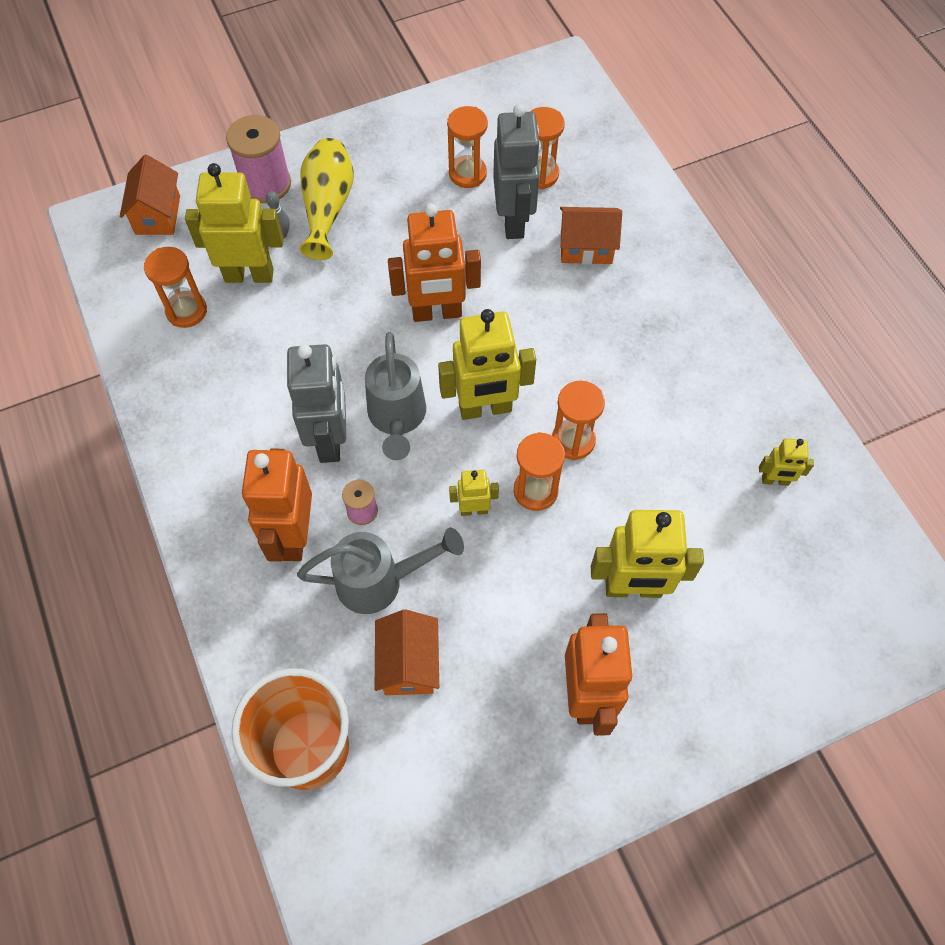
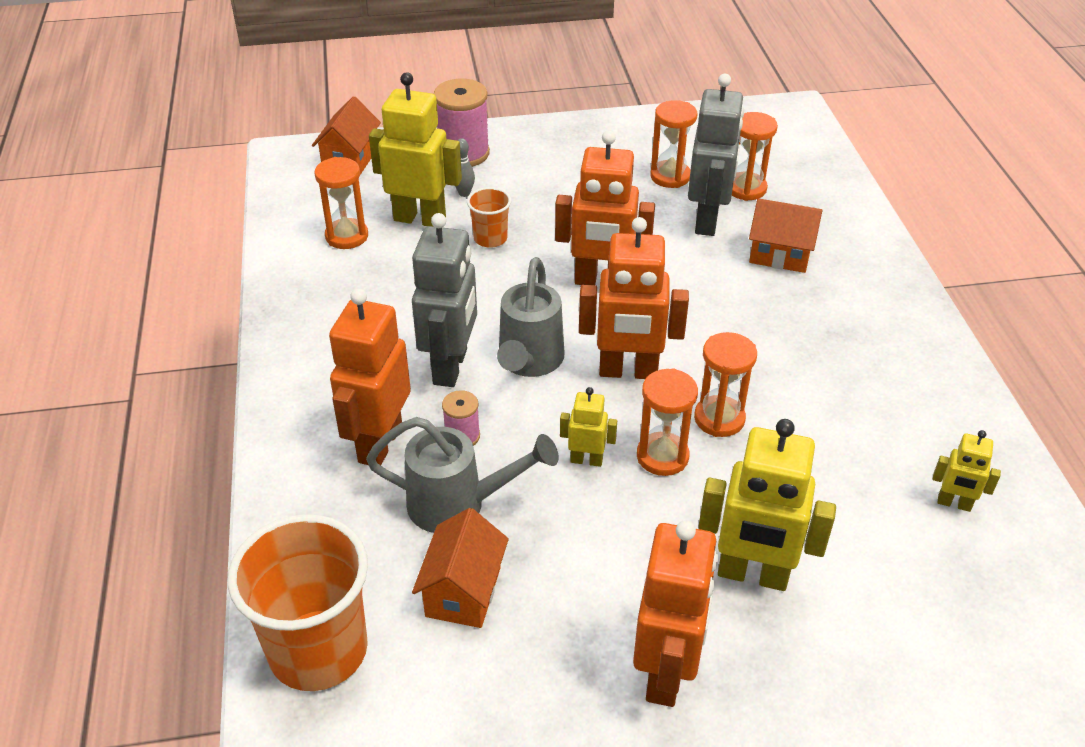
camera: 15 degrees right, 20 degrees down
yellow vase [299,138,354,260] -> none
yellow robot [438,309,536,420] -> orange robot [579,217,689,379]
none -> orange cup [467,187,511,248]

